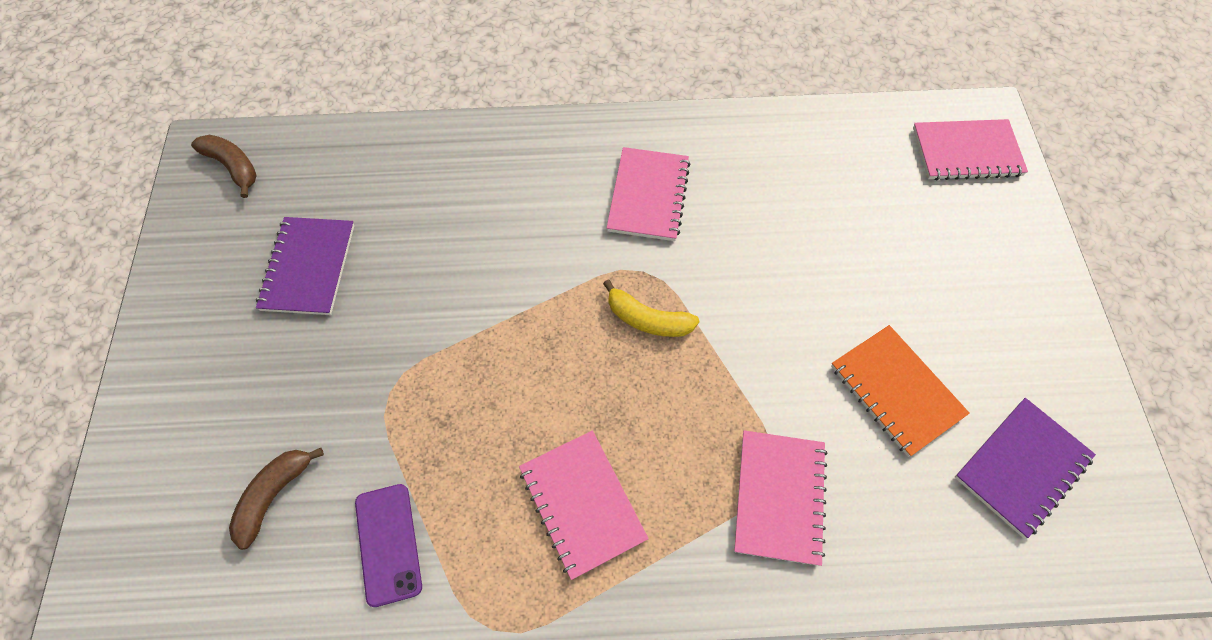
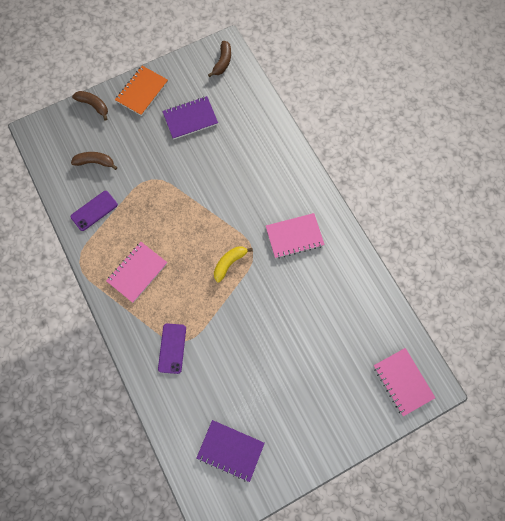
camera: 65 degrees right, 10 degrees up
yellow banana [603,280,699,337] -> yellow banana turned 45 degrees clockwise [214,246,253,283]
pink notebook [734,430,827,566] -> purple phone [158,323,186,374]
orange notebook [831,325,970,457] -> orange notebook moved to [115,66,168,116]
none -> brown banana [72,91,108,121]

